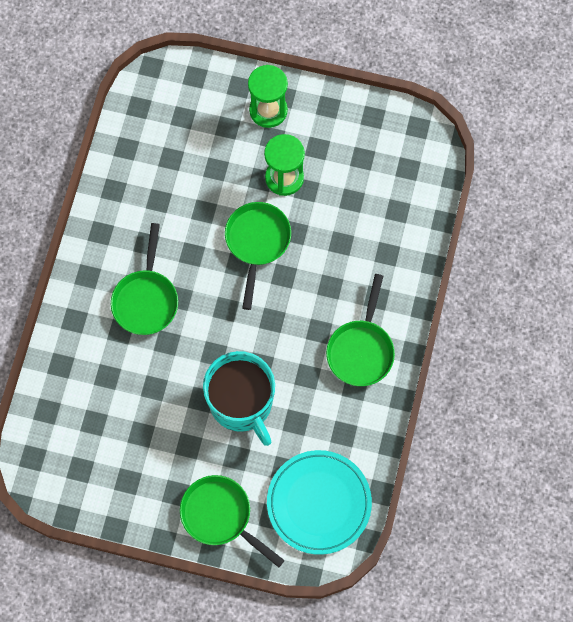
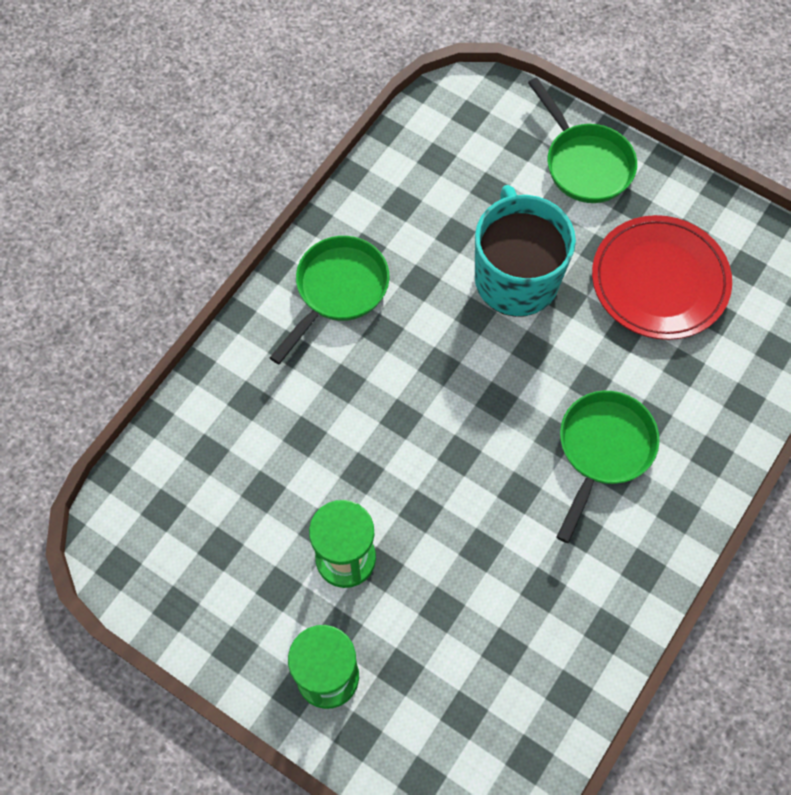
camera: 160 degrees left, 5 degrees down
green pan [225,202,291,310] -> none
turquoise plate [267,450,372,555] -> none
none -> red plate [592,215,732,340]

